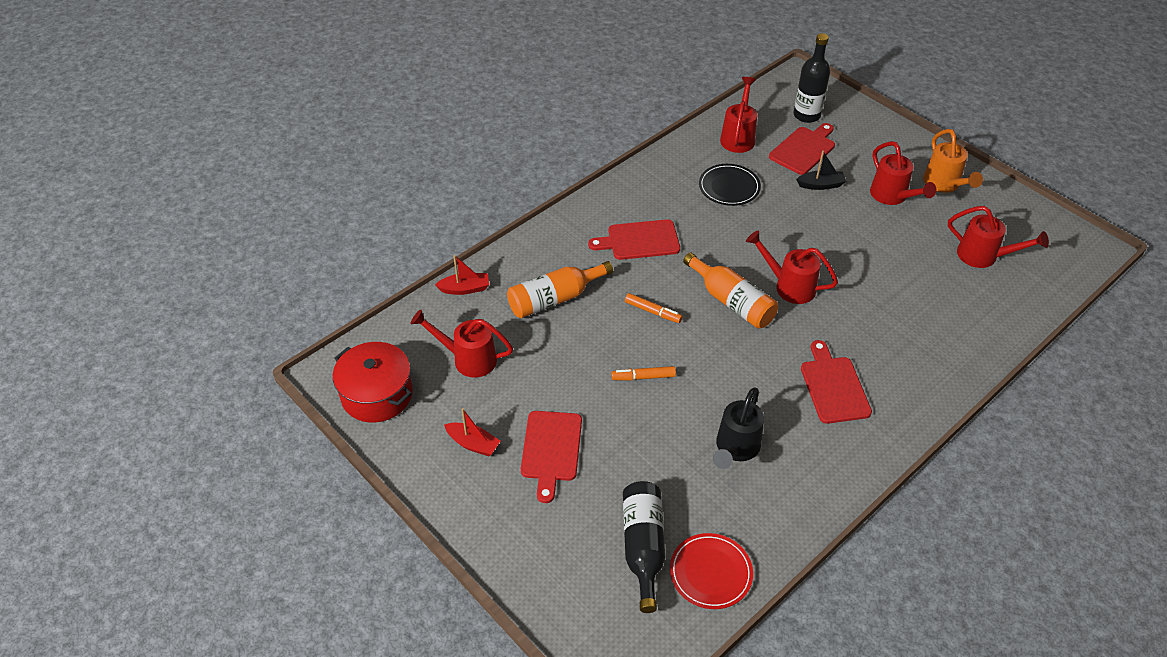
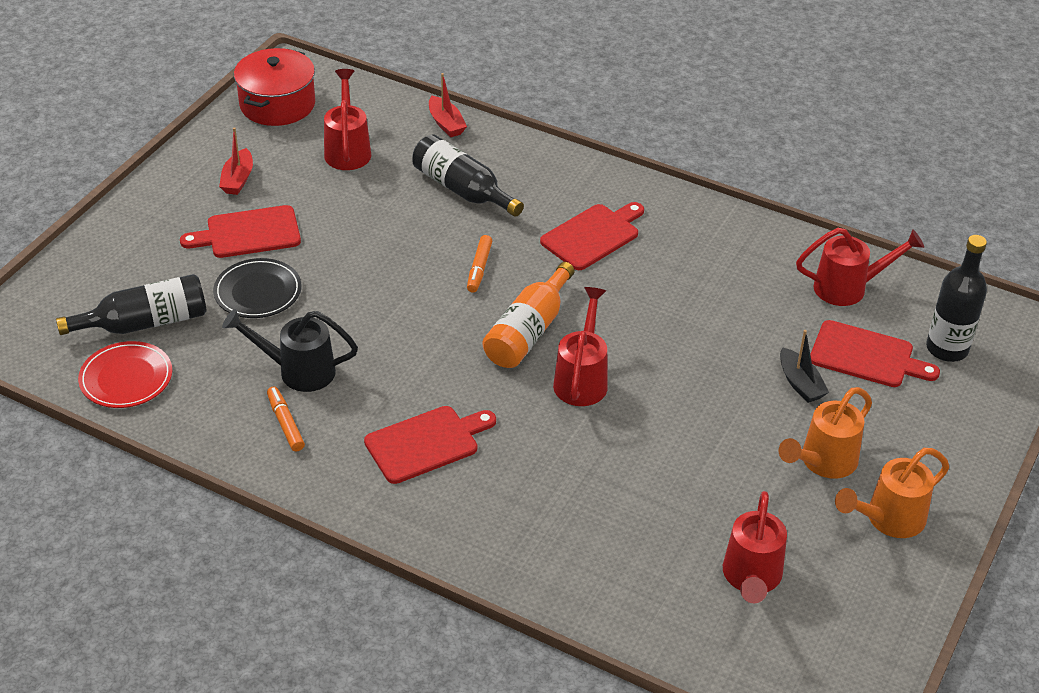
camera: 70 degrees right, 5 degrees down
orange bottle [507,261,613,318] -> black bottle [412,134,524,217]
red cutting board [588,219,680,260] -> red cutting board turned 75 degrees clockwise [540,202,644,270]
orange marker [611,366,676,381] -> orange marker moved to [267,387,305,452]
black plate [699,164,761,206] -> black plate moved to [213,258,302,318]
red watering can [870,141,936,205] -> orange watering can [779,387,872,479]

